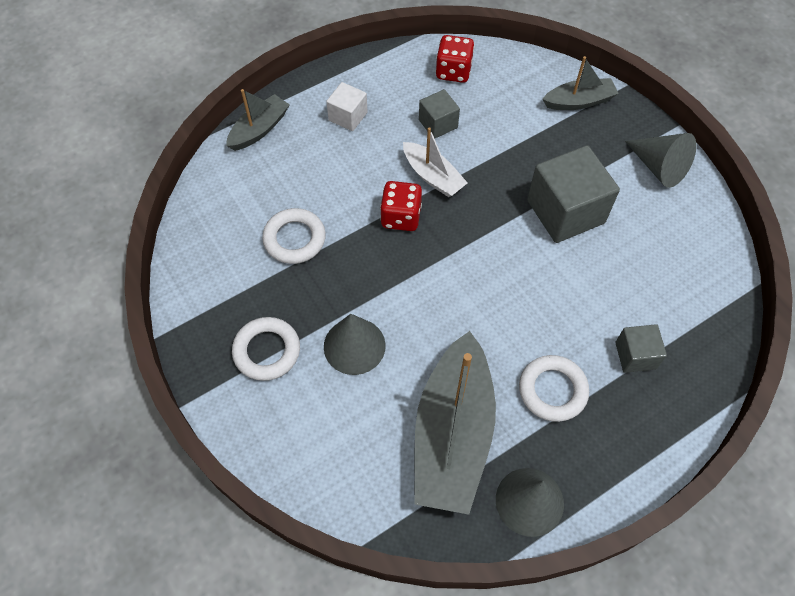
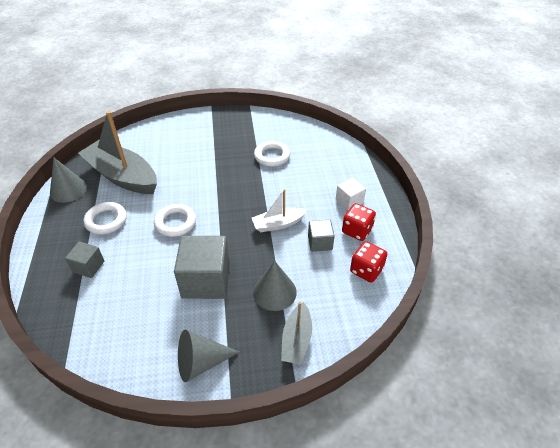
camera: 115 degrees right, 15 degrees down
grey boat [226,89,290,151] -> none
white ring [232,317,300,381] -> white ring moved to [154,204,196,237]
grey cone [324,314,386,375] -> grey cone moved to [253,261,297,311]
red dice [380,181,422,231] -> red dice moved to [342,203,376,241]

